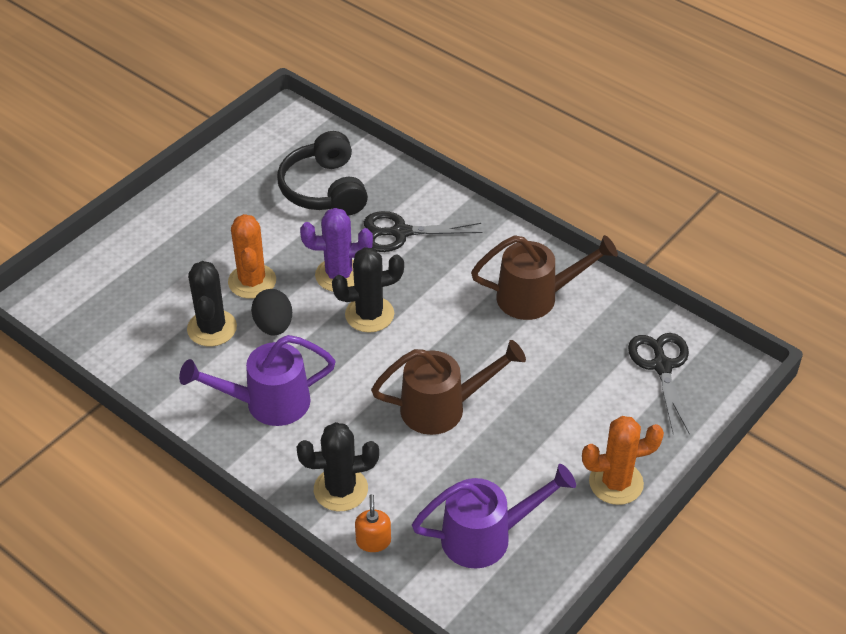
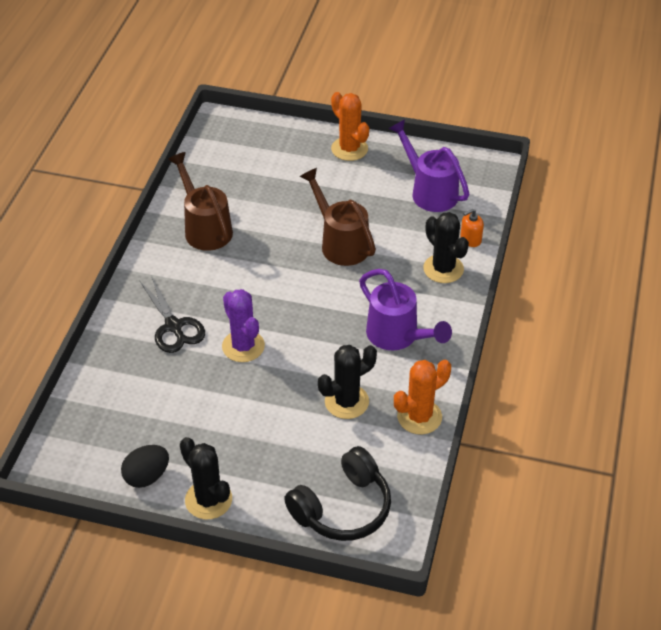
camera: 115 degrees left, 0 degrees up
orange cactus [228,214,276,299] -> orange cactus moved to [394,360,451,435]
black egg [251,289,292,335] -> black egg moved to [121,445,169,488]
black headphones [277,131,368,215] -> black headphones moved to [284,446,391,541]
black cactus [332,247,404,333] -> black cactus moved to [180,437,232,520]
black scissors [628,333,690,435] -> none

